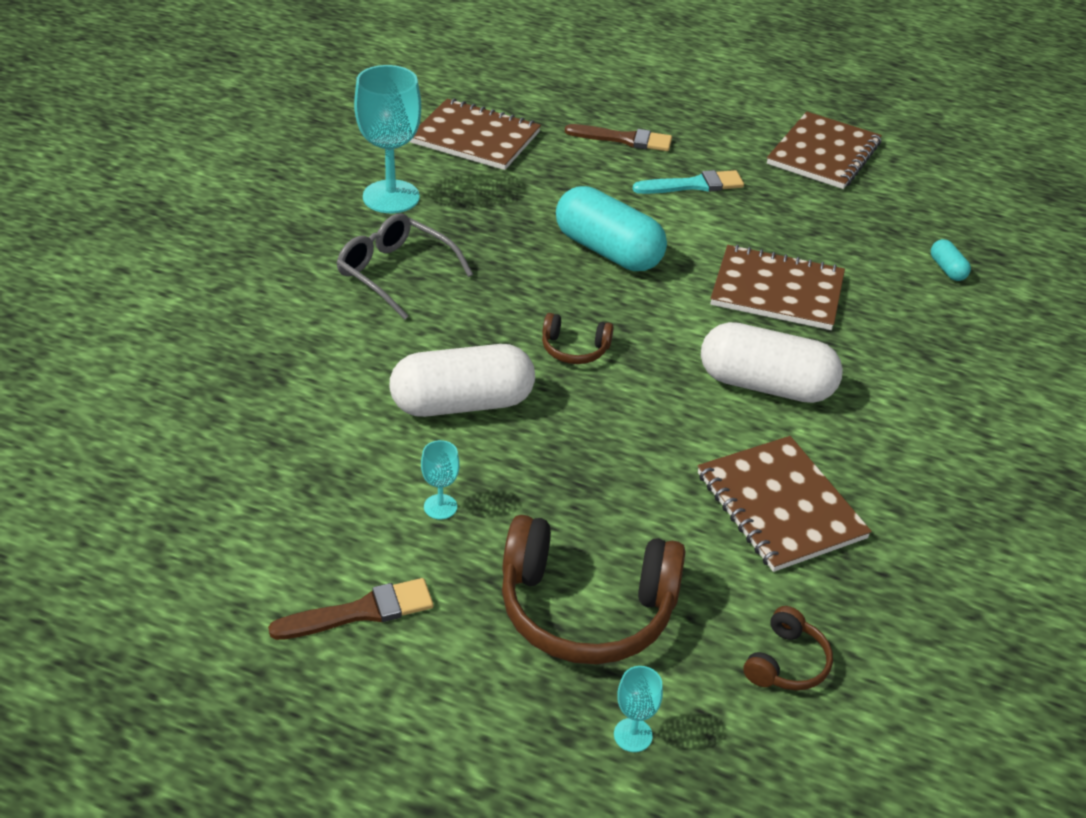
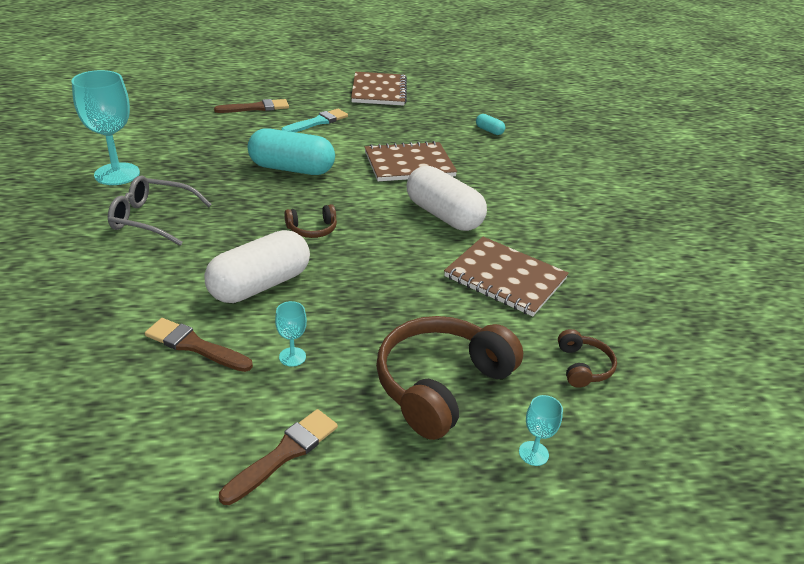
camera: 30 degrees left, 5 degrees down
brown notebook [410,98,541,170] -> none
brown headphones [502,515,685,664] -> brown headphones turned 150 degrees clockwise [376,316,523,440]
white capsule [701,322,843,403] -> white capsule turned 60 degrees clockwise [407,166,487,231]
none -> brown brush [145,318,253,372]

